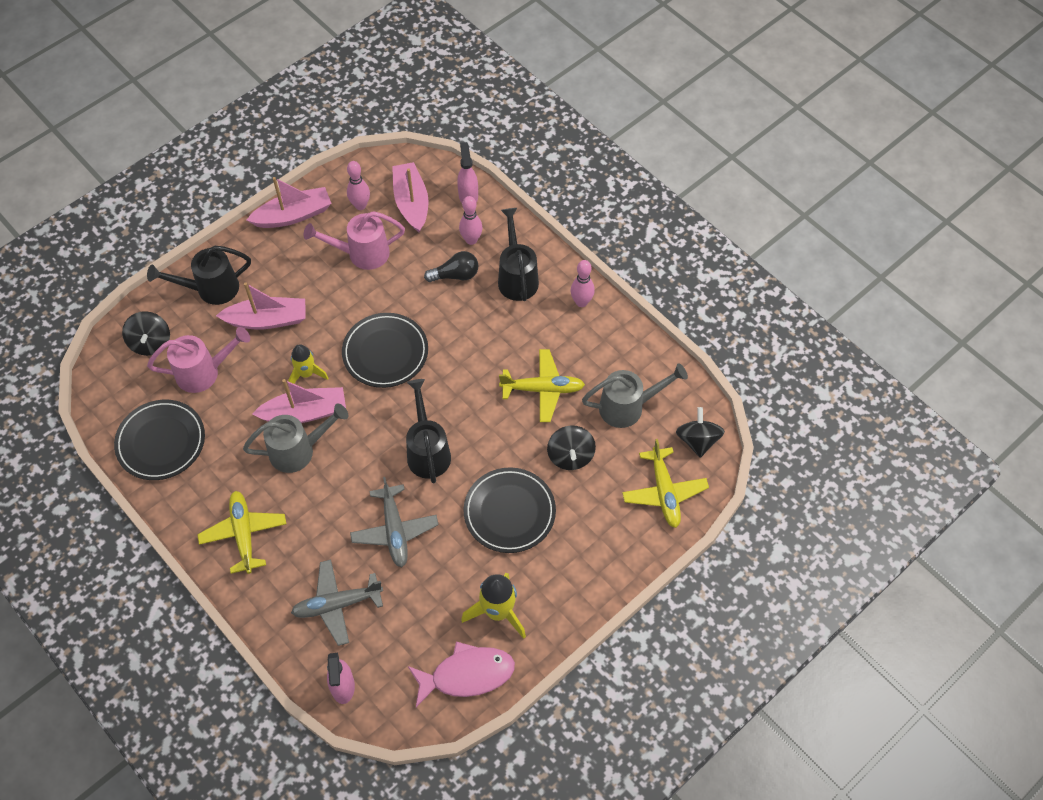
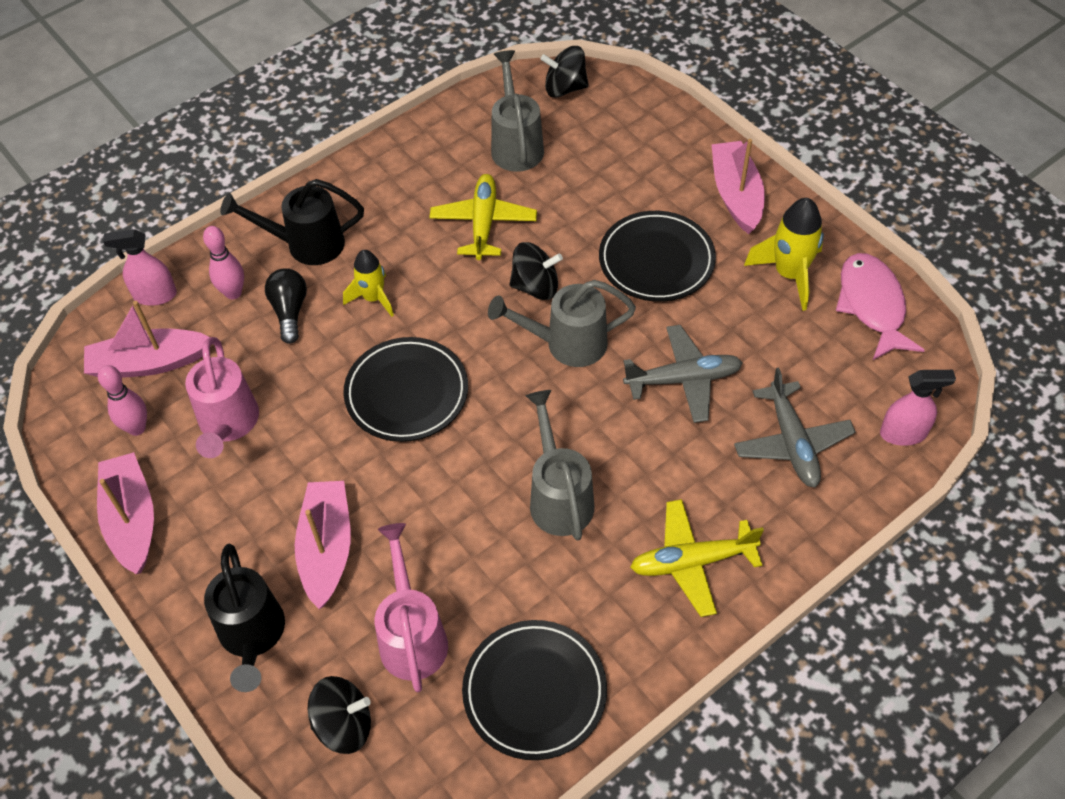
camera: 85 degrees left, 5 degrees down
pink boat [252,379,346,423] -> pink boat moved to [711,139,765,234]
yellow rocket [288,344,329,384] -> yellow rocket moved to [343,250,394,317]
black watering can [406,379,451,483] -> grey watering can [488,280,636,367]
black spinning top [547,425,596,470] -> black spinning top moved to [509,242,563,300]
pink bowling pin [571,260,595,307] -> none
yellow plane [622,439,709,528] -> none

